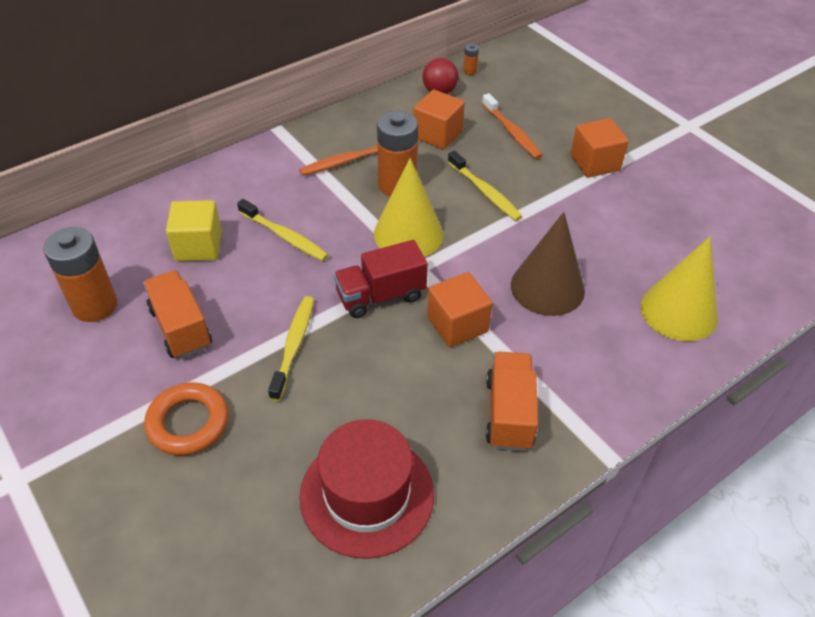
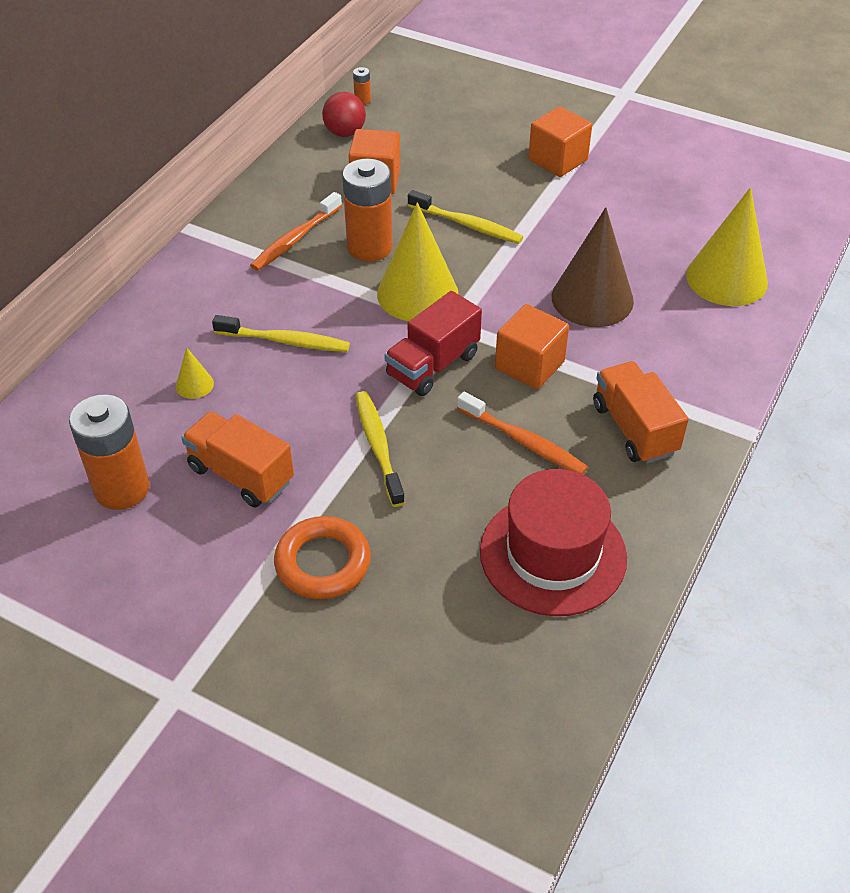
camera: 25 degrees left, 0 degrees up
yellow cube [166,200,222,261] -> yellow cone [176,347,214,399]
orange toothbrush [482,93,542,159] -> orange toothbrush moved to [457,392,588,475]

